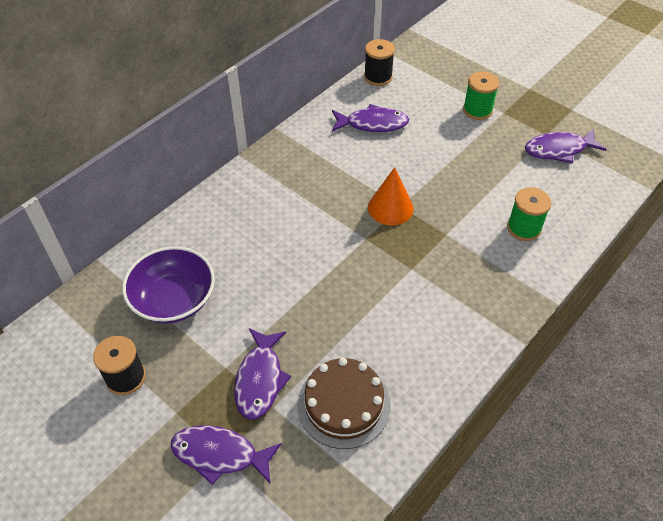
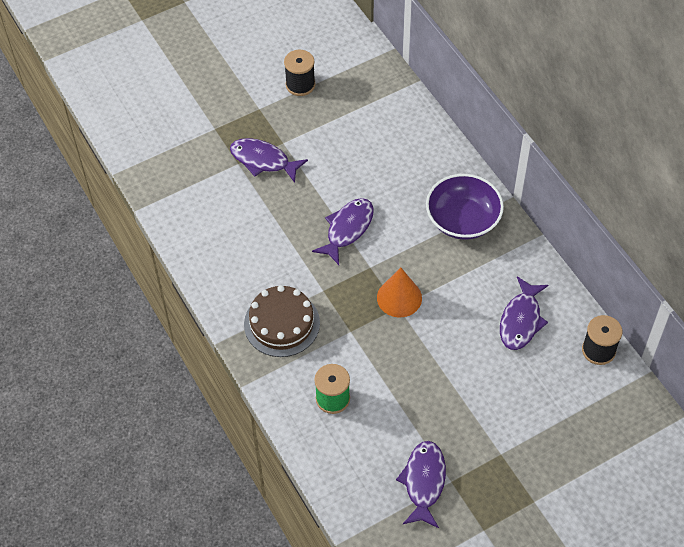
camera: 110 degrees right, 5 degrees up
purple bowl [122,246,215,323] -> purple bowl moved to [426,174,504,240]
purple fish [171,425,282,485] -> purple fish moved to [312,198,374,265]
brown cake [298,358,391,449] -> brown cake moved to [244,285,320,357]
green spool [463,72,499,120] -> none

